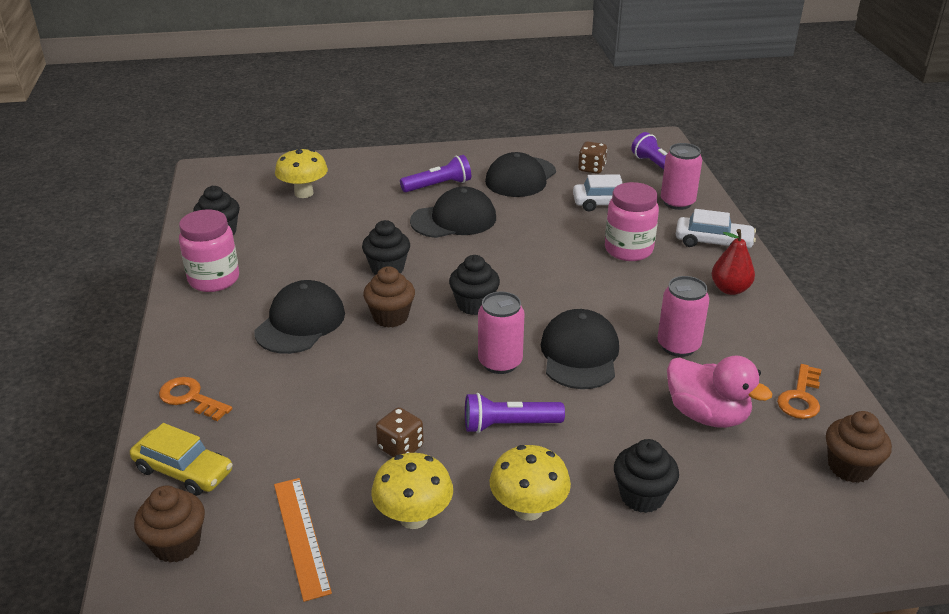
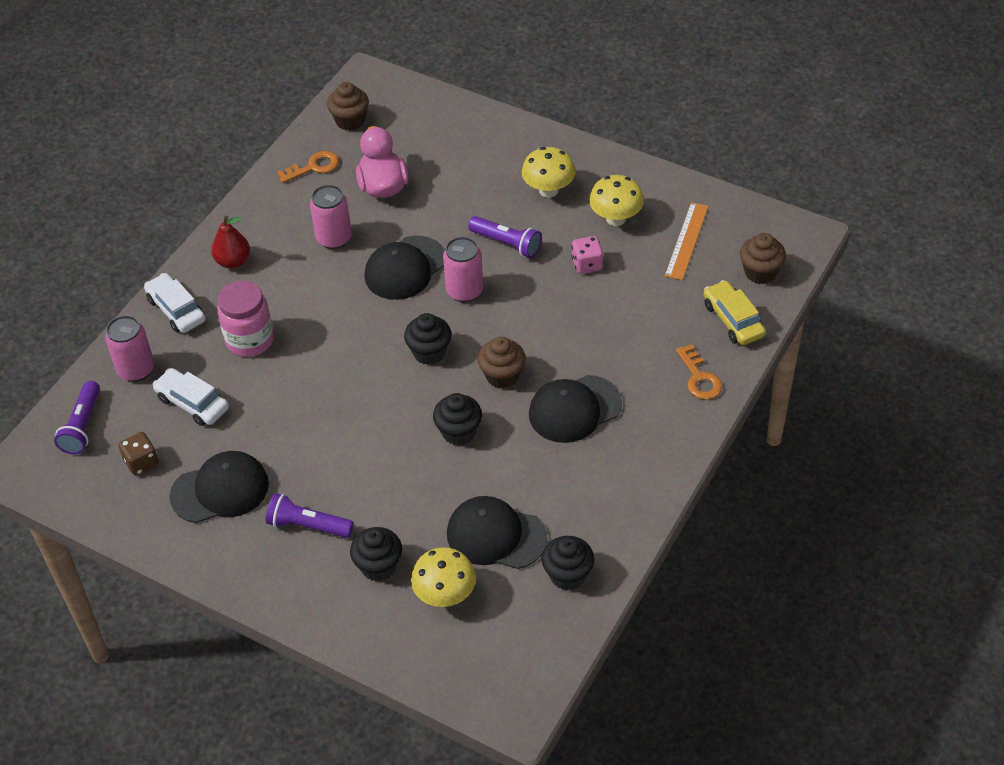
camera: 140 degrees left, 15 degrees up
pink jar [179,209,239,292] -> none
brown dice [376,407,424,457] -> pink dice [572,236,603,274]
black cap [410,187,496,238] -> black cap moved to [447,496,547,569]
black cupcake [614,439,679,513] -> black cupcake moved to [350,527,402,581]

